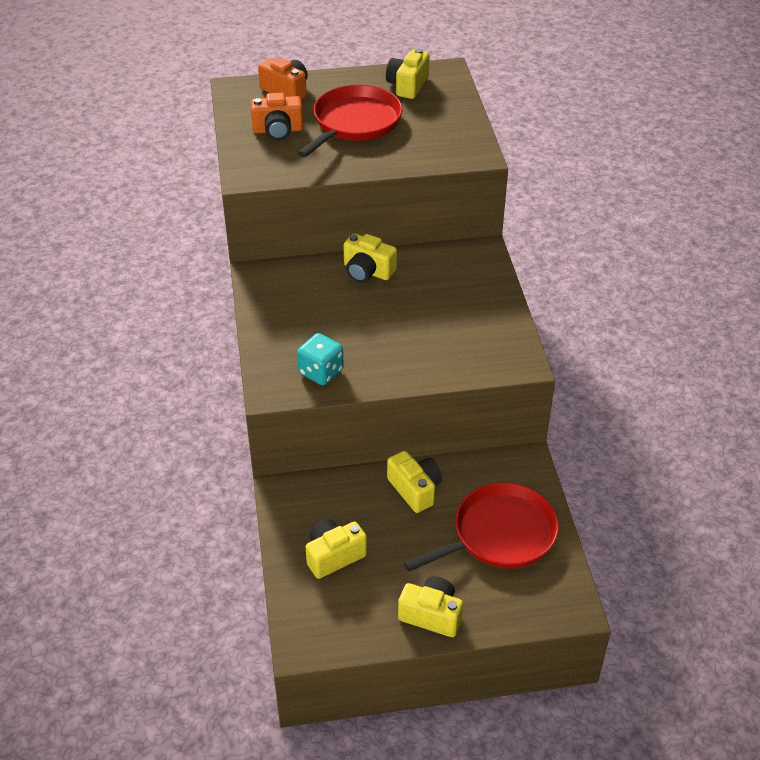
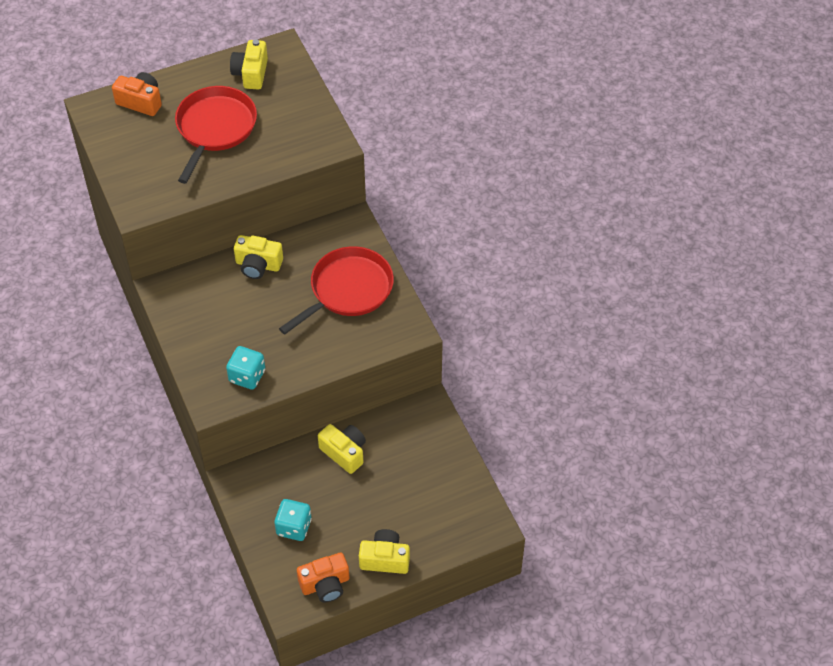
camera: 15 degrees left, 10 degrees up
orange camera [251,93,303,140] -> orange camera moved to [297,552,349,602]
yellow camera [306,519,367,579] -> turquoise dice [274,499,312,541]
red pan [404,482,559,572] -> red pan moved to [279,246,394,334]

